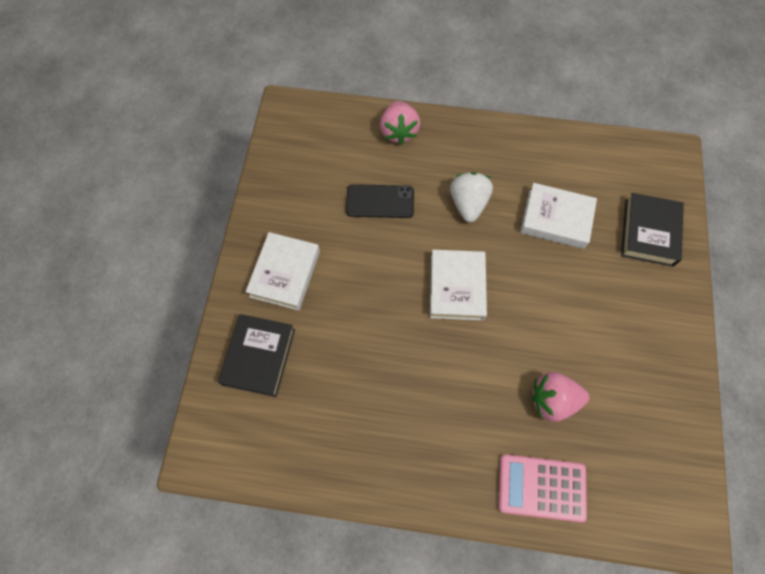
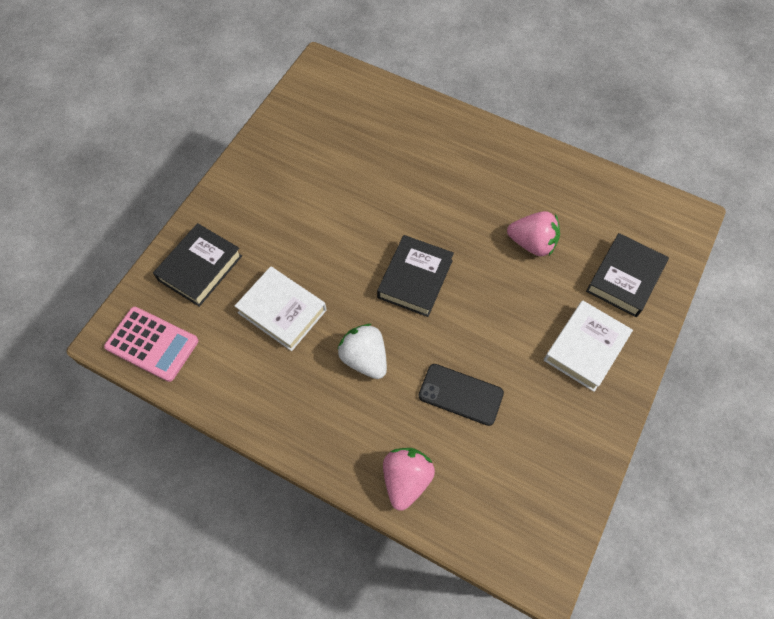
camera: 160 degrees left, 5 degrees down
white book [430,250,487,321] -> black book [377,235,454,317]
white strawberry [450,172,493,222] -> white strawberry turned 120 degrees clockwise [337,324,387,379]
pink calculator [499,454,587,522] -> pink calculator moved to [104,307,199,382]
pink strawberry [532,372,589,422] -> pink strawberry moved to [507,211,560,256]

